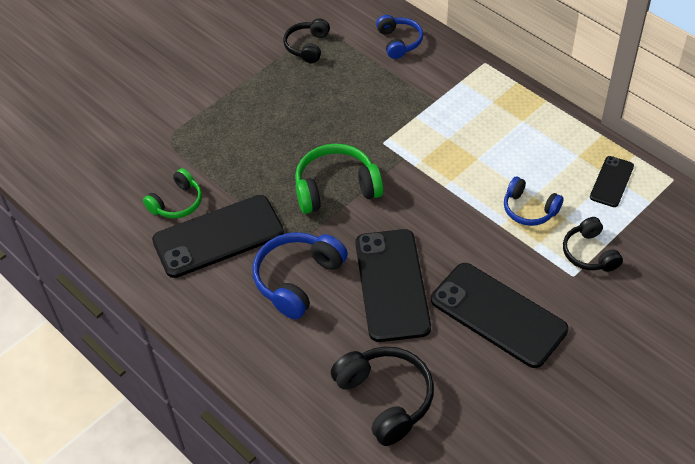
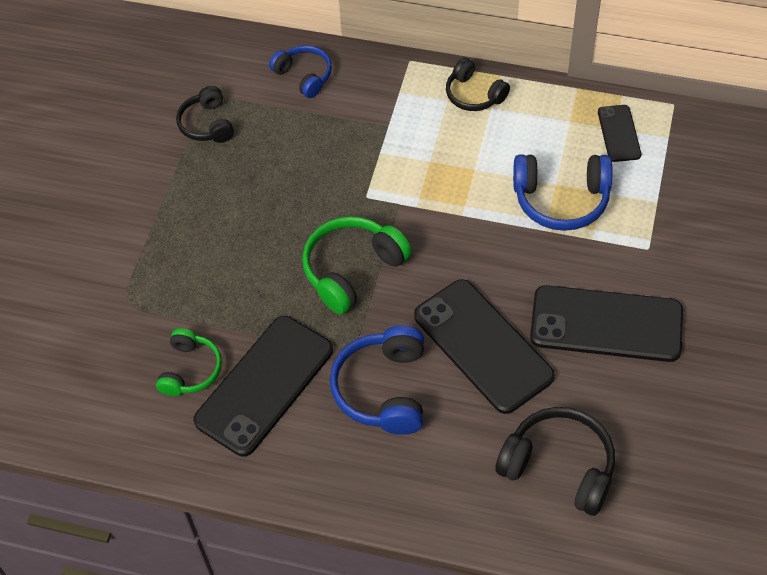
camera: 30 degrees left, 5 degrees up
blue headphones [504,177,564,226] -> blue headphones [513,154,613,231], size x1.57
black headphones [563,217,623,272] -> black headphones moved to [446,58,510,111]

